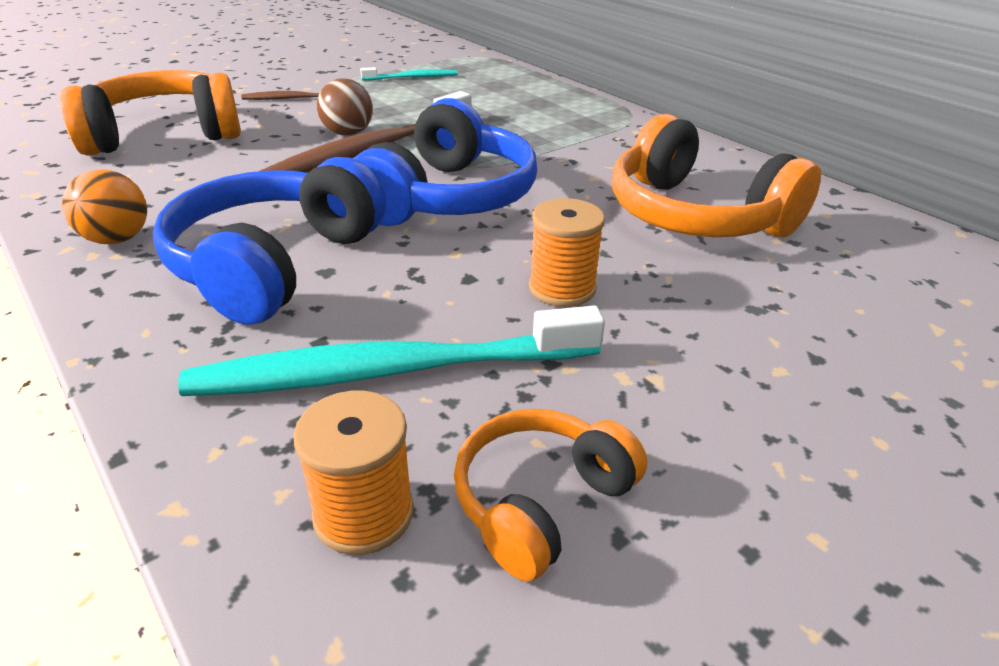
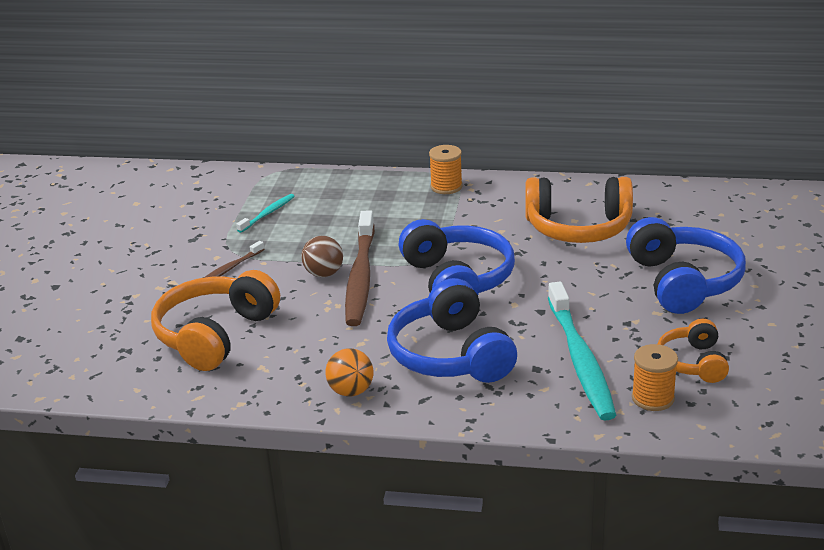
camera: 40 degrees left, 5 degrees down
turquoise toothbrush [178,305,605,396] -> turquoise toothbrush turned 45 degrees counterclockwise [548,282,616,421]
orange spool [529,198,605,307] -> orange spool moved to [429,145,463,194]
none -> blue headphones [626,217,746,314]

